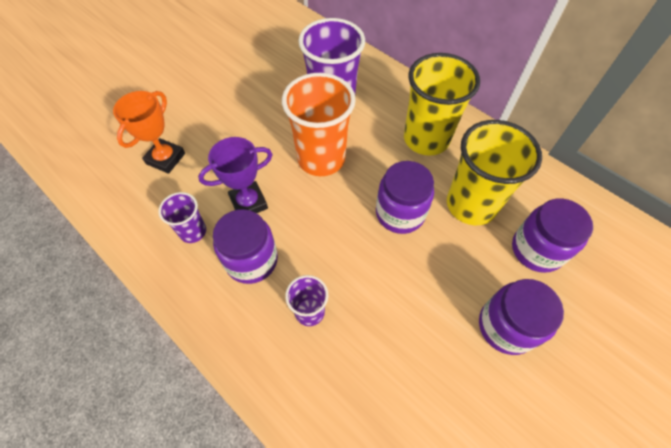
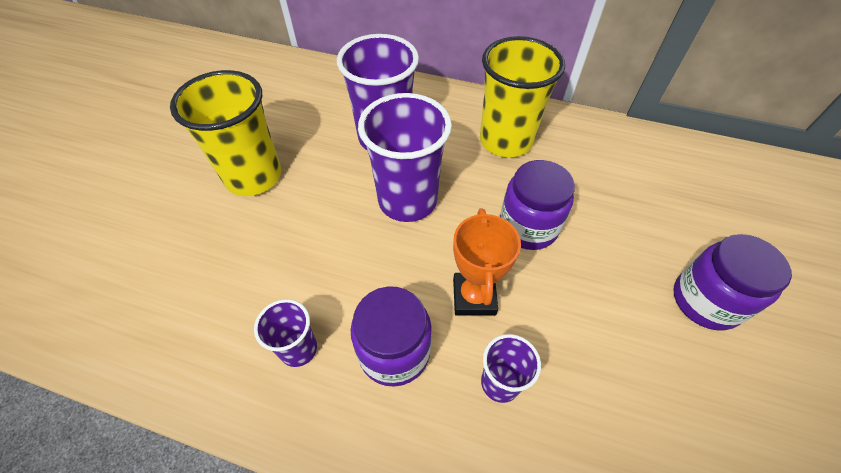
camera: 25 degrees left, 5 degrees down
orange trophy [113,91,185,174] -> orange trophy moved to [453,208,521,316]
purple trophy [198,137,273,213] -> none
orange cup [282,73,356,176] -> purple cup [358,93,452,222]
yellow cup [447,120,542,225] -> yellow cup moved to [170,70,281,196]
purple jar [512,198,593,273] -> none

